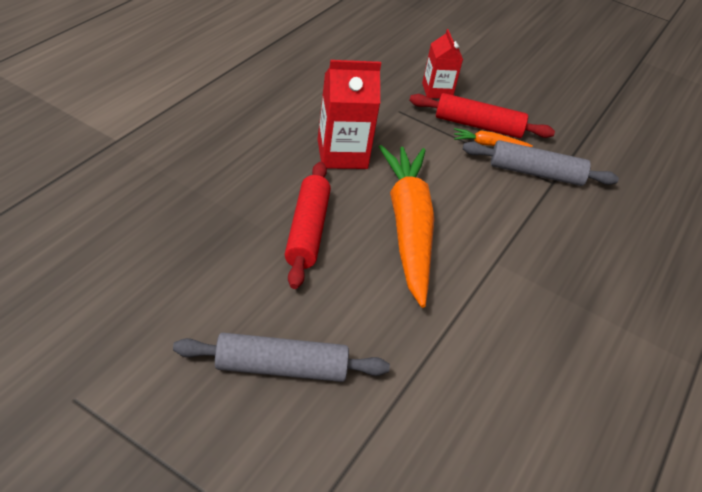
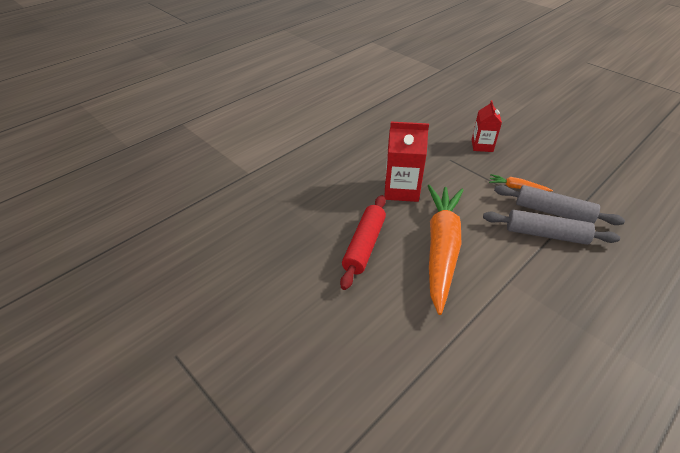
camera: 20 degrees right, 0 degrees up
grey rolling pin [173,333,390,382] -> grey rolling pin moved to [483,210,620,245]
red rolling pin [409,93,555,138] -> none

